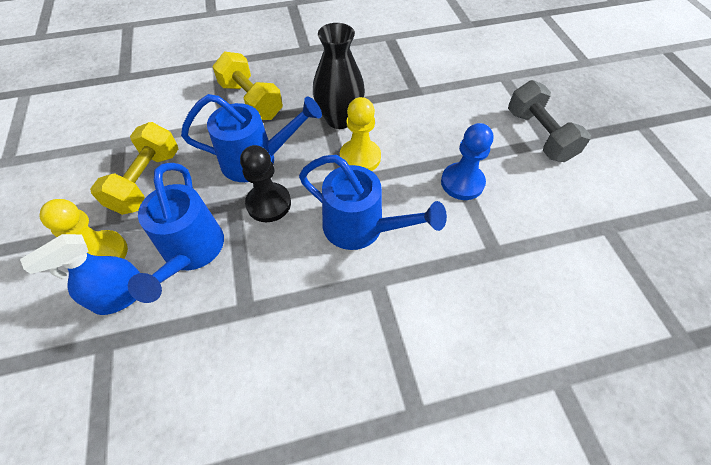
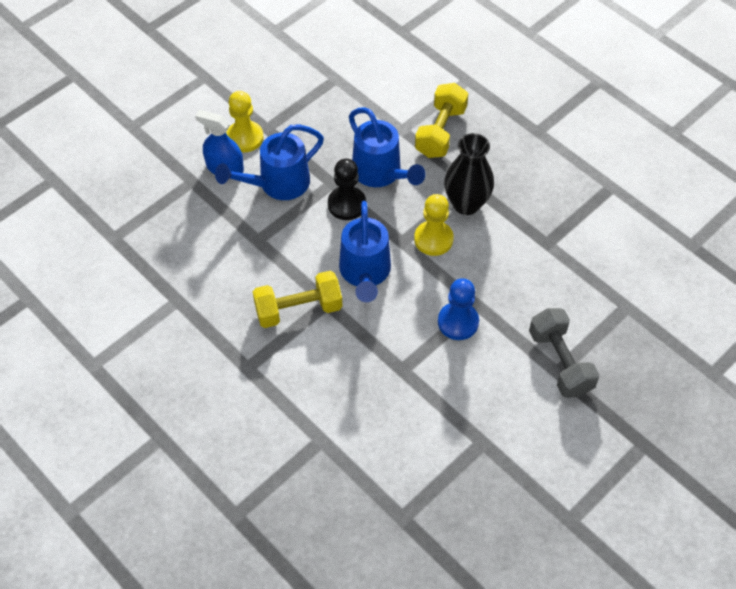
camera: 60 degrees right, 0 degrees up
yellow dumbbell [90,122,178,215] -> yellow dumbbell moved to [253,271,342,328]
grey dumbbell [508,80,591,162] -> grey dumbbell turned 60 degrees counterclockwise [529,308,599,398]

